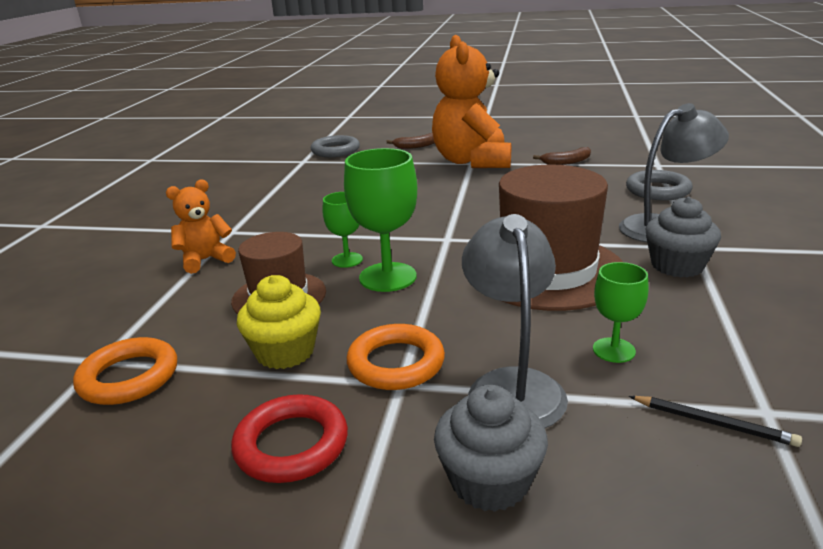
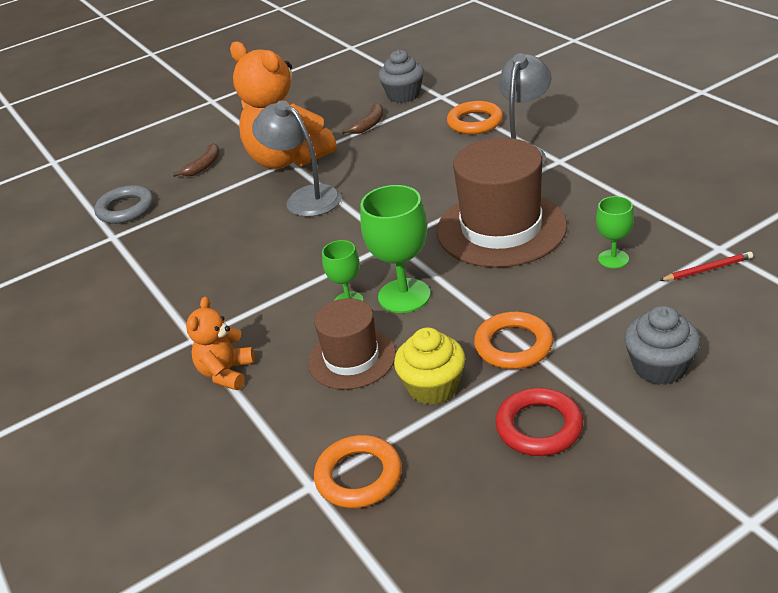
camera: 40 degrees left, 10 degrees up
grey lamp [462,214,568,428] -> grey lamp moved to [252,101,342,217]
grey ring [626,170,693,201] -> orange ring [447,101,503,134]
black pencil [629,396,802,447] -> red pencil [659,252,753,281]
grey cupcake [646,197,721,278] -> grey cupcake moved to [378,50,424,103]

